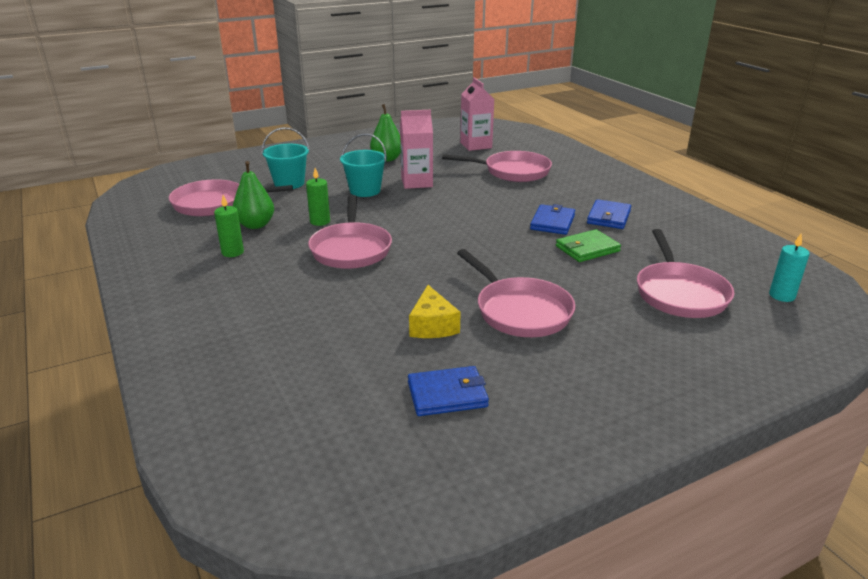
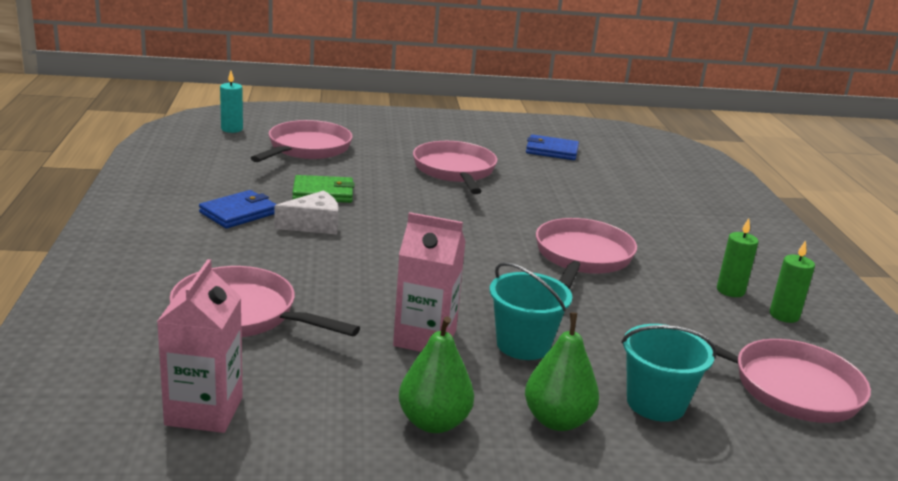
camera: 160 degrees left, 5 degrees down
green pear [233,161,274,229] -> green pear moved to [525,313,599,431]
green candle [306,168,330,226] -> green candle moved to [770,240,815,323]
yellow cheese [409,285,461,338] -> none
blue wallet [530,204,575,235] -> white cheese [275,190,338,234]

